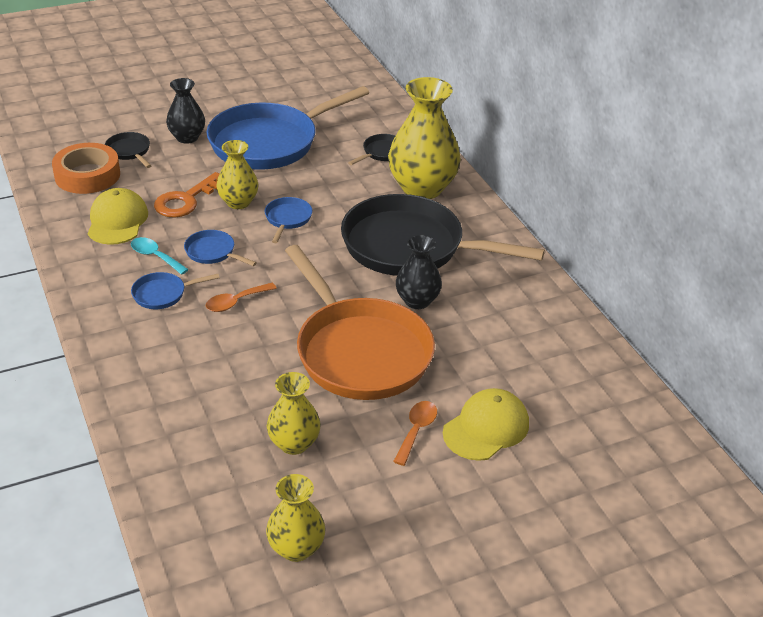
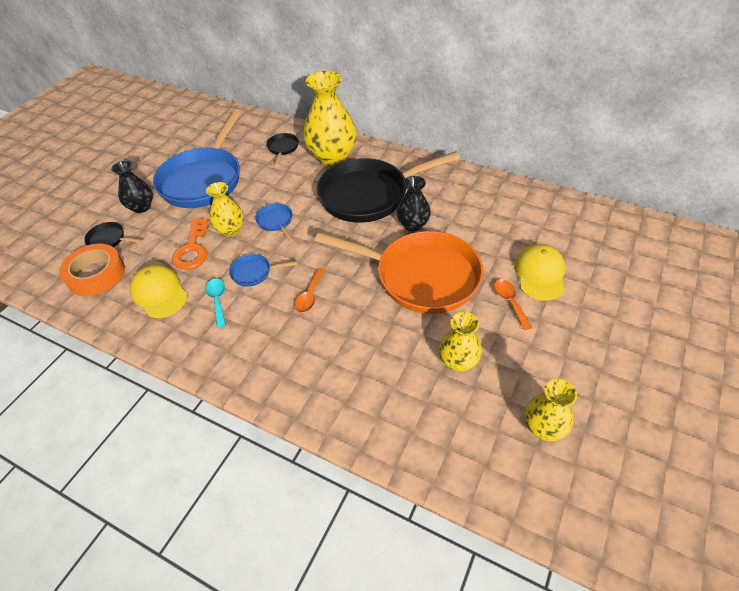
camera: 35 degrees left, 10 degrees up
turquoise spoon [131,237,189,275] -> turquoise spoon turned 75 degrees clockwise [206,278,226,328]
blue pan [131,272,219,309] -> none

